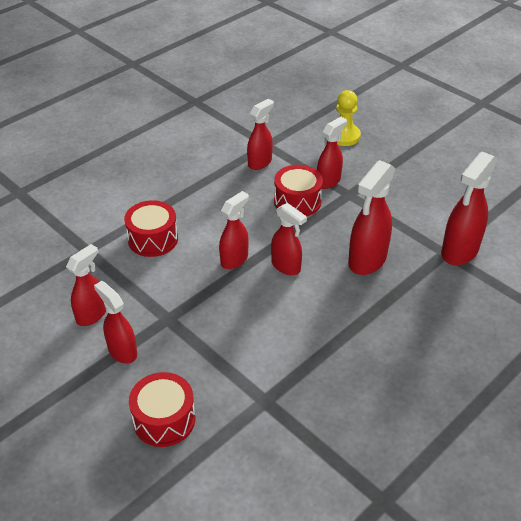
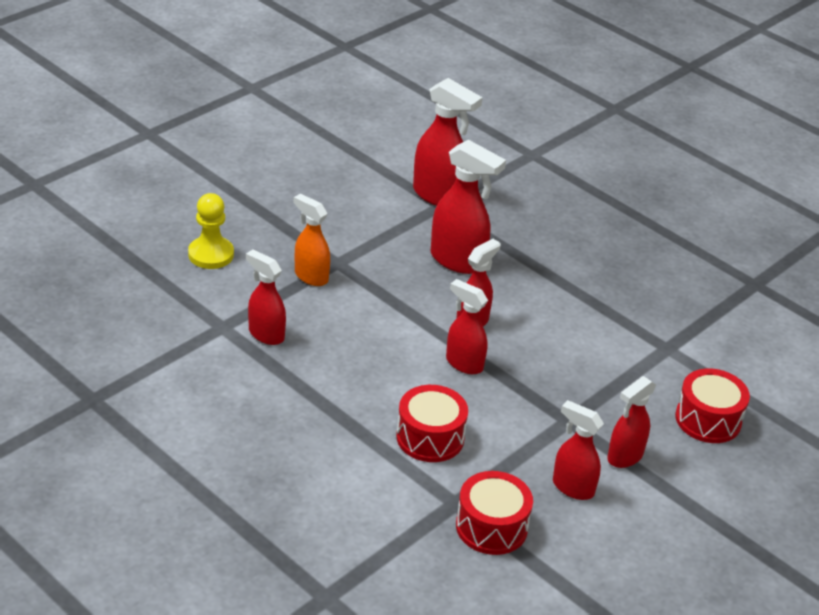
camera: 95 degrees left, 5 degrees down
red drum [274,165,323,216] -> red drum moved to [456,471,533,555]
red spray bottle [317,117,347,189] -> orange spray bottle [294,194,330,286]

